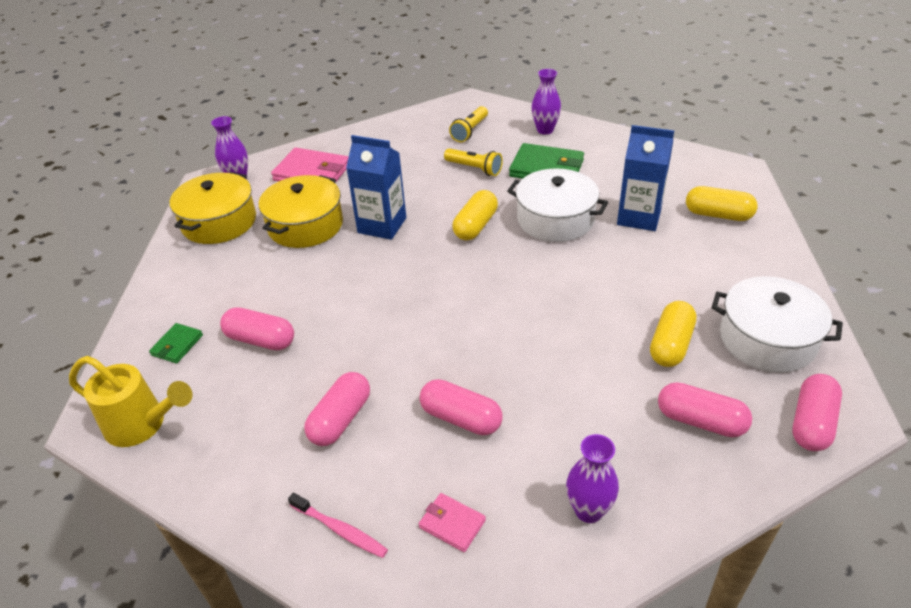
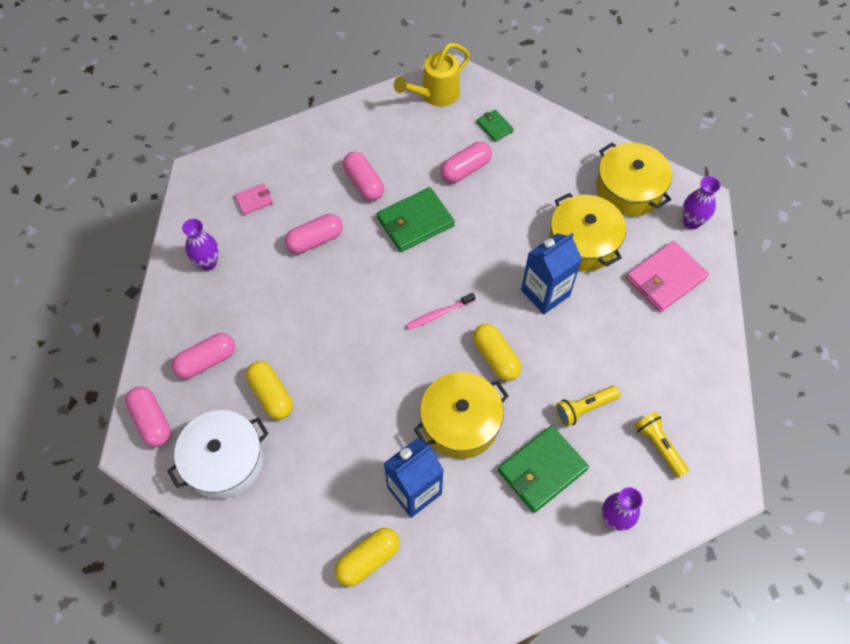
camera: 120 degrees right, 20 degrees up
pink toothbrush [288,493,388,558] -> pink toothbrush moved to [406,293,475,330]
white pot [507,168,608,242] -> yellow pot [414,372,509,459]
none -> green wallet [377,187,455,252]

